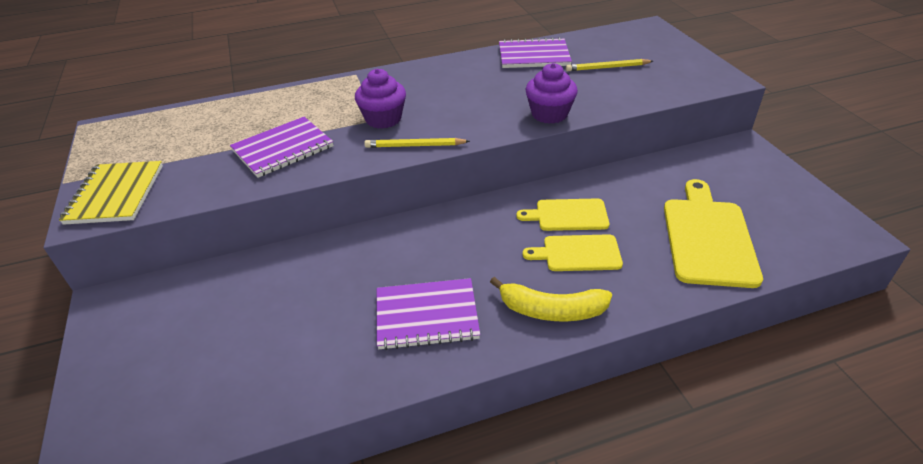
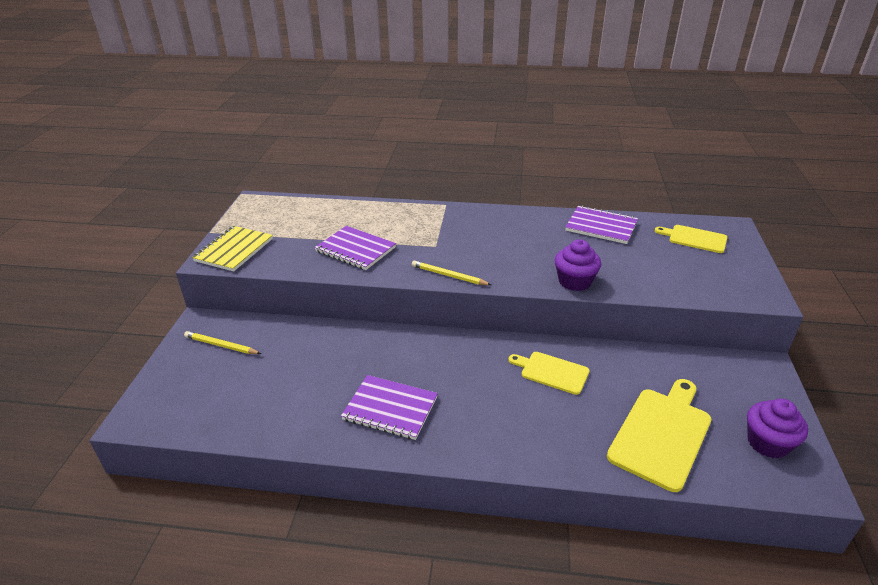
camera: 25 degrees right, 5 degrees down
purple notebook [230,117,333,178] -> purple notebook turned 45 degrees clockwise [315,226,396,270]
purple cupcake [355,69,406,129] -> purple cupcake moved to [747,399,808,458]
yellow banana [490,277,612,321] -> none
yellow cutting board [523,234,623,271] -> yellow cutting board moved to [655,225,727,253]
yellow pencil [566,59,653,71] -> yellow pencil moved to [184,331,261,354]

